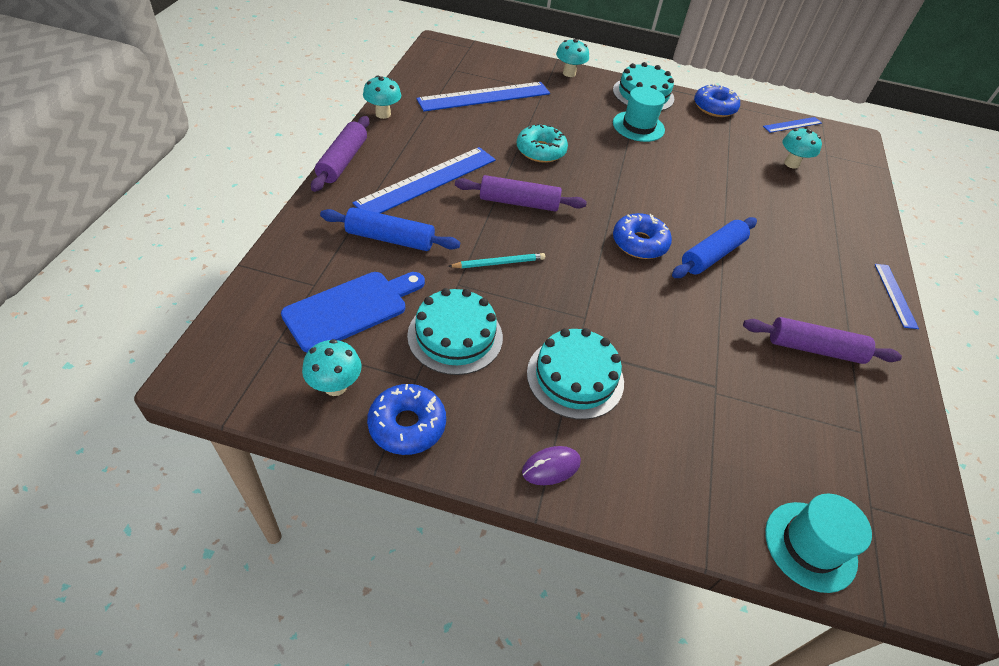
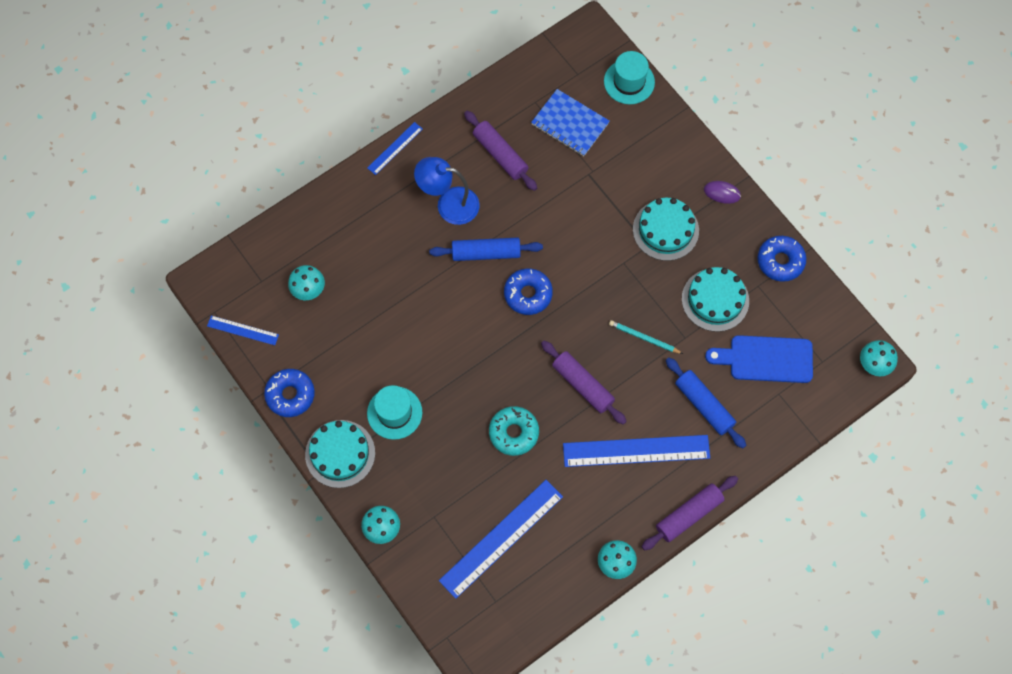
camera: 135 degrees left, 20 degrees up
turquoise mushroom [302,339,362,396] -> turquoise mushroom moved to [860,340,898,376]
blue ruler [416,82,550,112] -> blue ruler turned 60 degrees counterclockwise [439,480,563,599]
none -> blue lamp [414,157,480,225]
none -> blue notebook [531,89,610,156]

